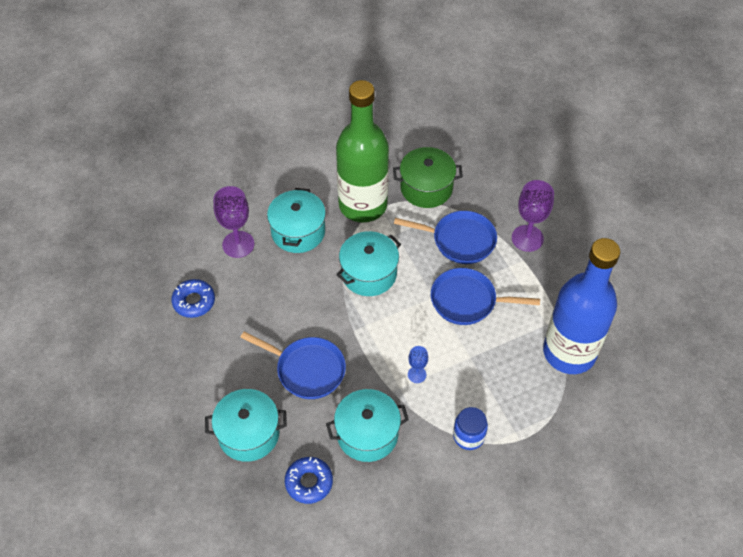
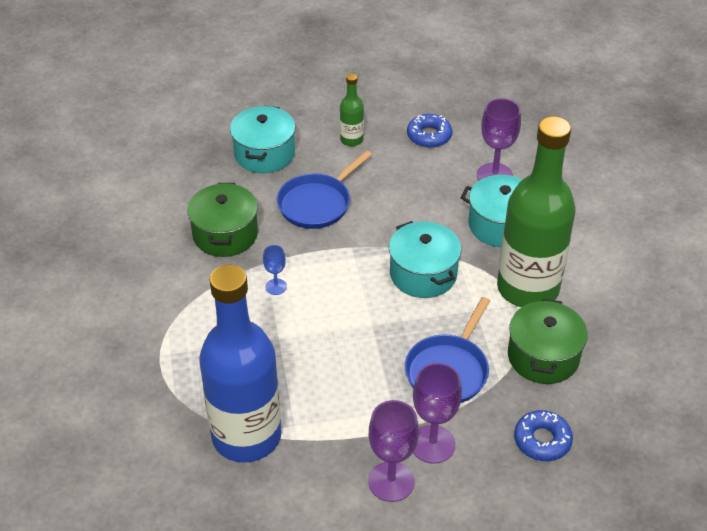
camera: 105 degrees right, 10 degrees down
blue donut [285,457,333,504] -> blue donut moved to [514,410,573,461]
turquoise pot [326,389,409,462] -> green pot [187,183,258,257]
blue pan [431,268,540,325] -> none
blue jar [453,407,488,450] -> none
none -> green bottle [340,74,364,146]
none -> purple goblet [368,400,419,502]

